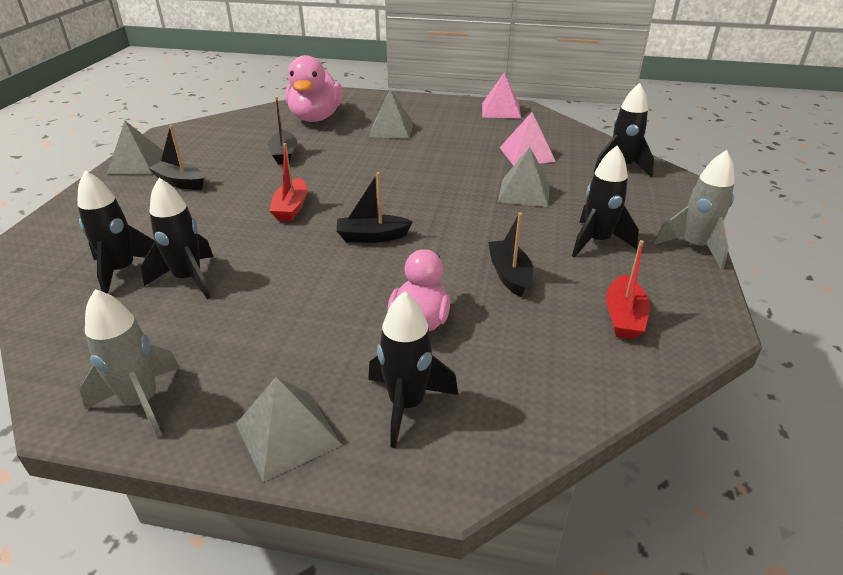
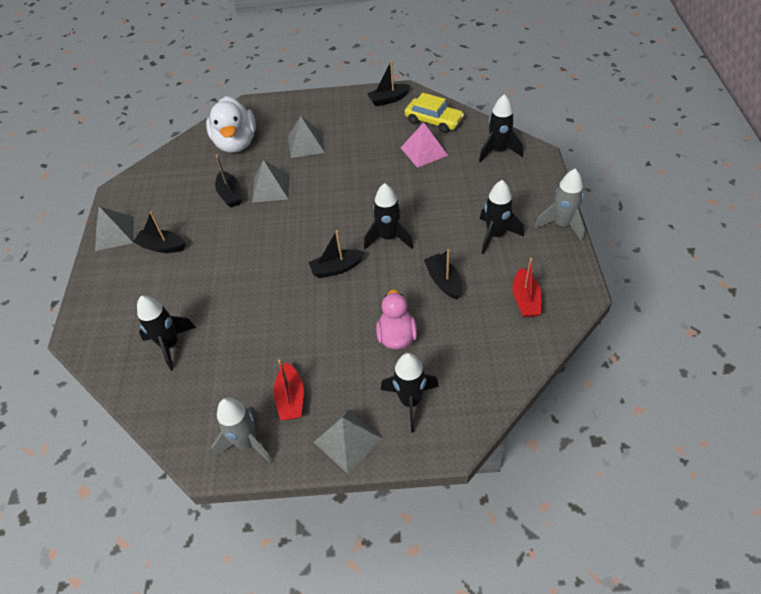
camera: 10 degrees left, 15 degrees up
black rocket [141,178,214,299] -> black rocket moved to [364,183,413,249]
red boat [270,143,307,221] -> red boat moved to [273,359,304,420]
pink duck [285,55,343,122] -> white duck [206,96,256,153]
pink pyramid [482,72,521,119] -> black boat [367,61,411,106]
grey pyramid [498,147,550,207] -> grey pyramid moved to [252,160,289,203]
none -> yellow car [405,93,464,133]

